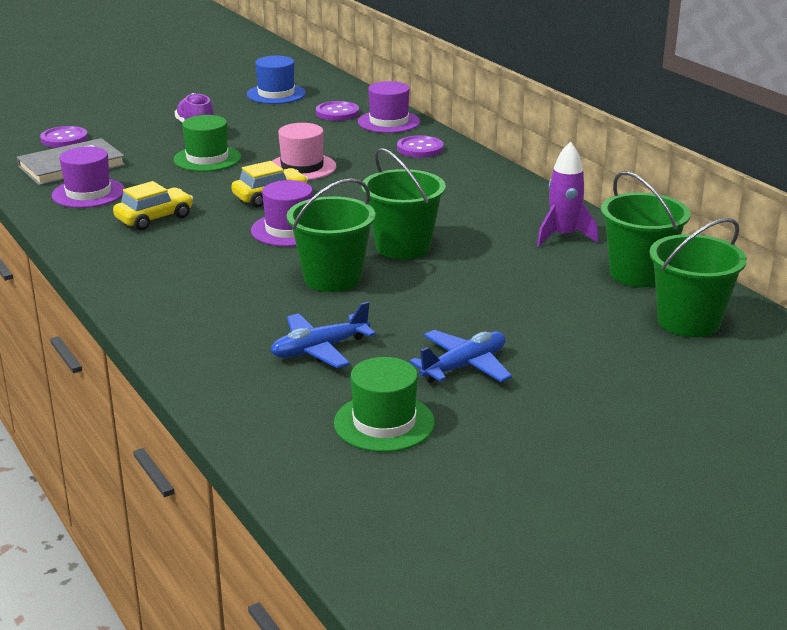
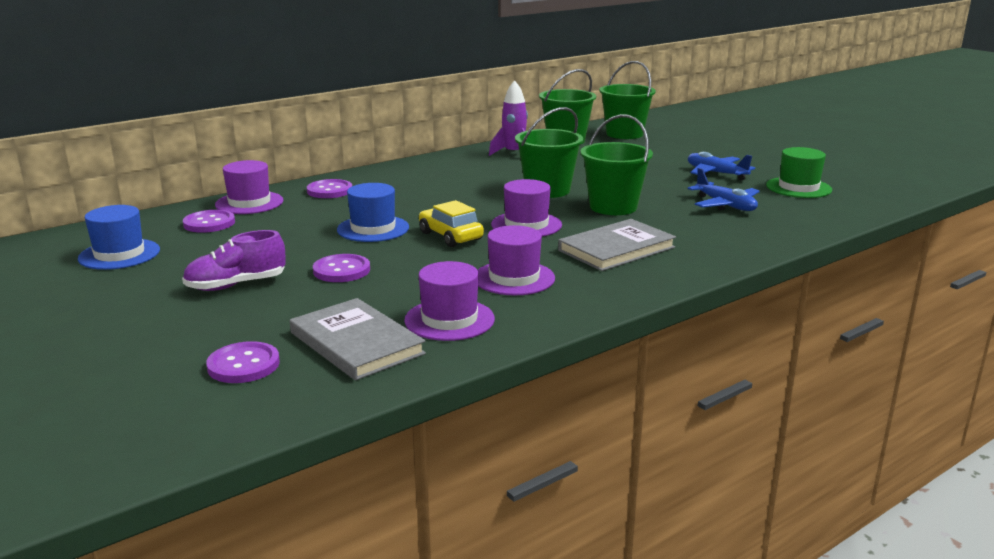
camera: 95 degrees left, 5 degrees down
yellow car [113,181,193,230] -> purple hat [478,225,555,295]
green hat [173,115,241,172] -> purple button [313,254,370,282]
pink hat [272,123,337,180] -> blue hat [337,183,409,242]
none -> grey book [558,219,676,271]

